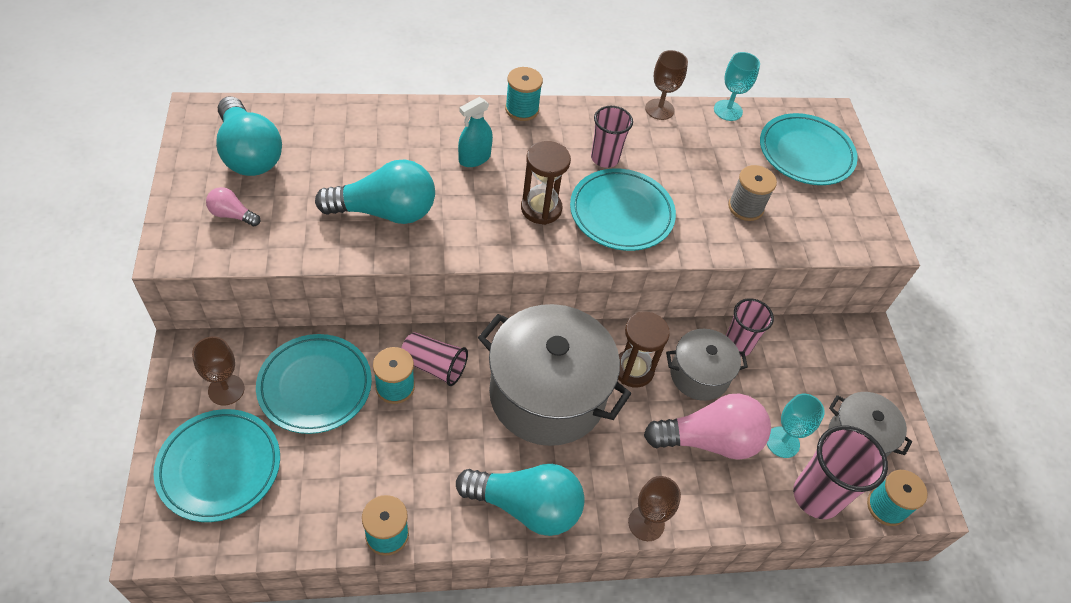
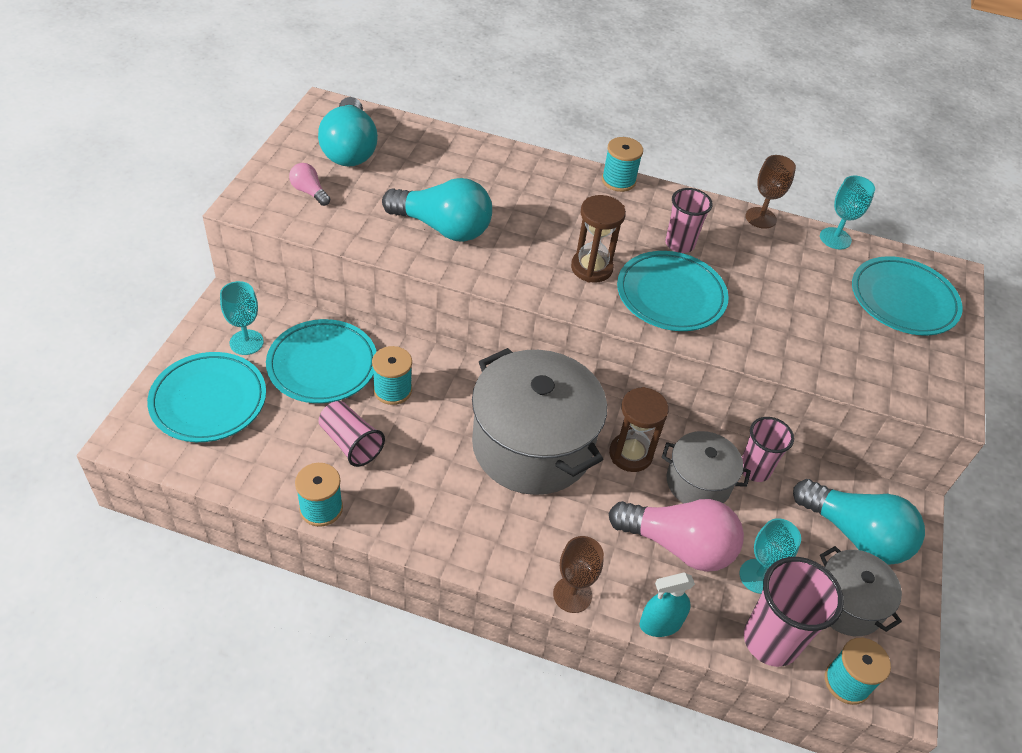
camera: 25 degrees right, 5 degrees down
brown goblet [192,336,244,406] -> turquoise goblet [220,281,264,355]
pink cup [401,332,468,386] -> pink cup moved to [319,401,385,467]
turquoise light bulb [456,464,585,536] -> turquoise light bulb moved to [793,479,925,565]
turquoise spray bottle [458,97,493,167] -> turquoise spray bottle moved to [640,573,695,637]
grey spool [728,165,777,221] -> none

